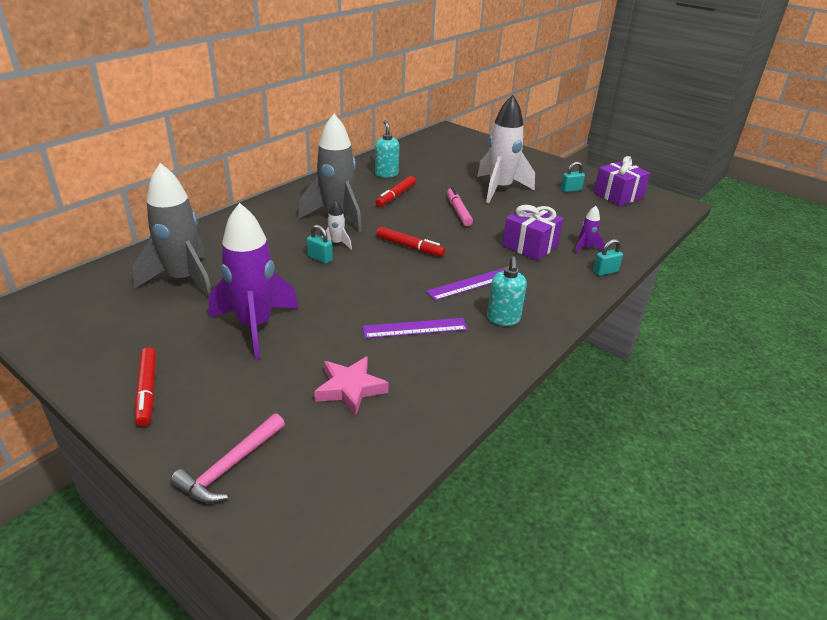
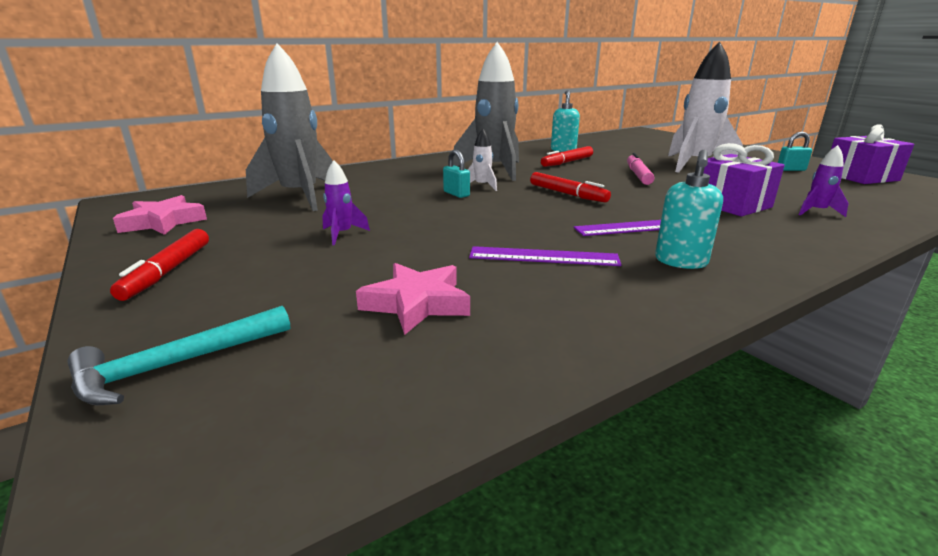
camera: 20 degrees right, 10 degrees down
pink hammer [171,414,285,503] -> turquoise hammer [67,306,291,405]
purple rocket [209,203,299,359] -> purple rocket [322,160,370,245], size x0.43
turquoise padlock [593,239,623,276] -> none
none -> pink star [113,195,207,235]

